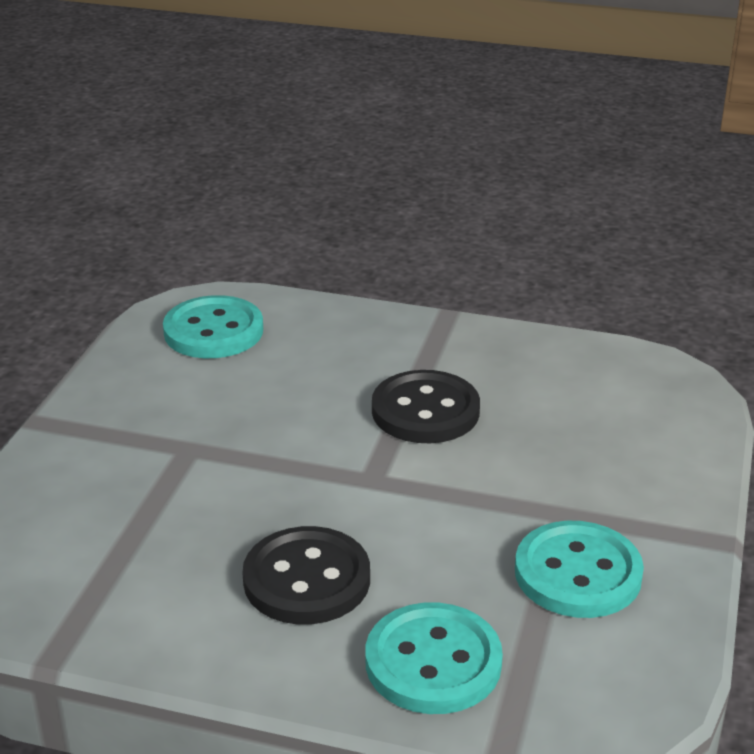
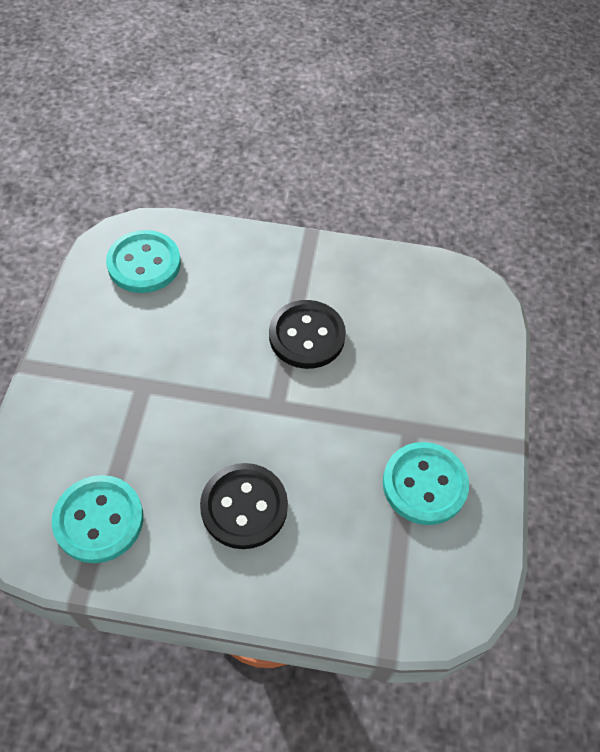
camera: 10 degrees left, 25 degrees up
turquoise button [366,602,503,714] -> turquoise button moved to [52,475,143,563]

